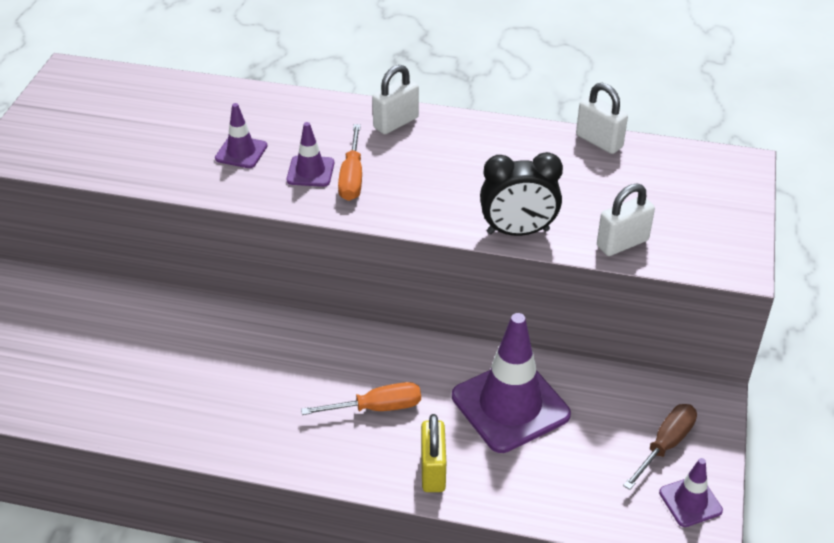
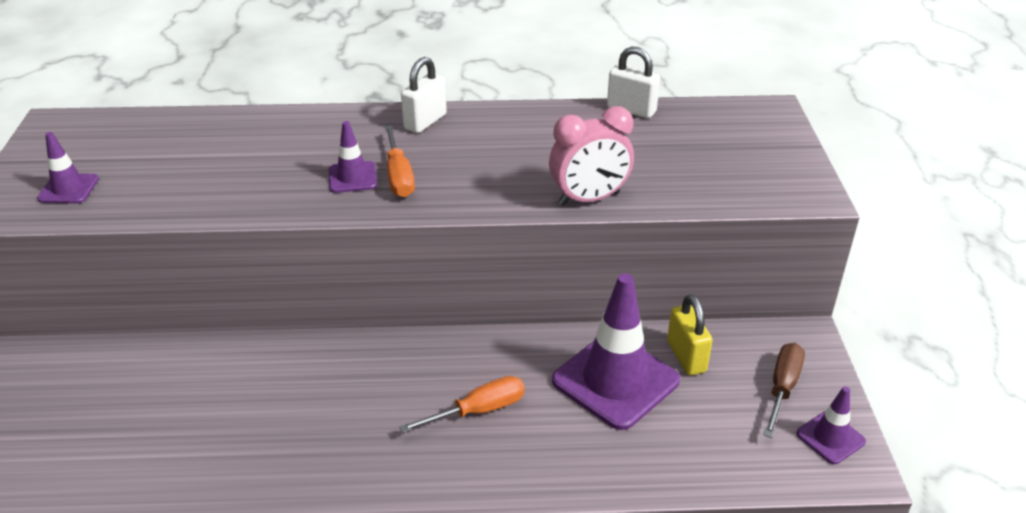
camera: 15 degrees left, 5 degrees down
purple traffic cone [215,103,267,168] -> purple traffic cone moved to [37,132,99,204]
yellow padlock [421,414,446,492] -> yellow padlock moved to [667,294,713,375]
black clock [480,152,563,236] -> pink clock [549,106,634,206]
white padlock [597,183,655,256] -> none

